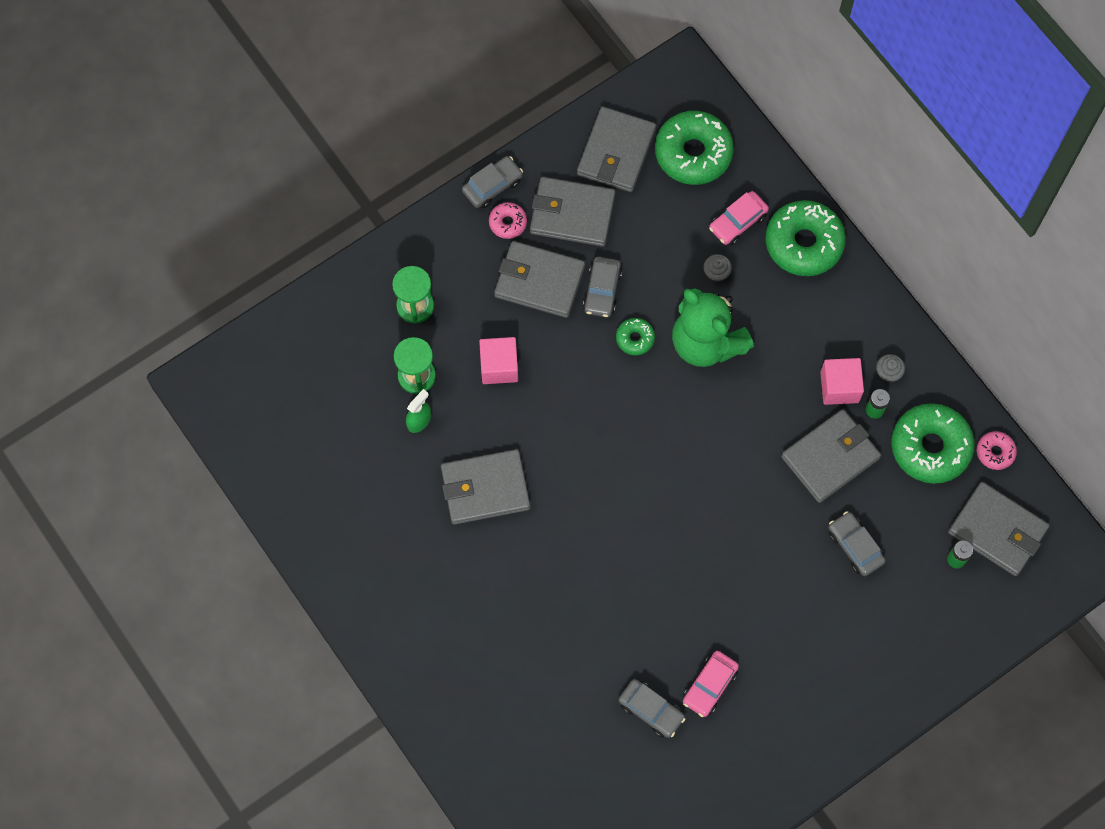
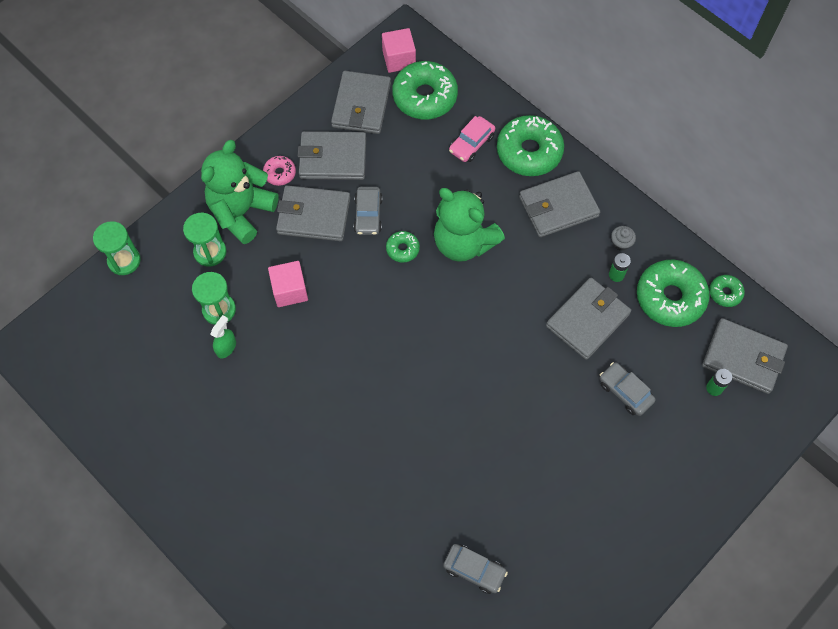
camera: 10 degrees left, 5 degrees down
grey wallet [441,449,530,525] -> grey wallet moved to [519,171,600,237]
grey car [462,156,523,209] -> none
pink car [683,651,739,717] -> none
grey cupcake [703,254,732,282] -> none
pink cube [820,358,864,405] -> pink cube moved to [382,28,416,73]
pink donut [977,431,1017,470] -> green donut [709,275,745,307]
none -> green hourglass [93,221,141,275]
none -> green teddy bear [201,140,278,244]

